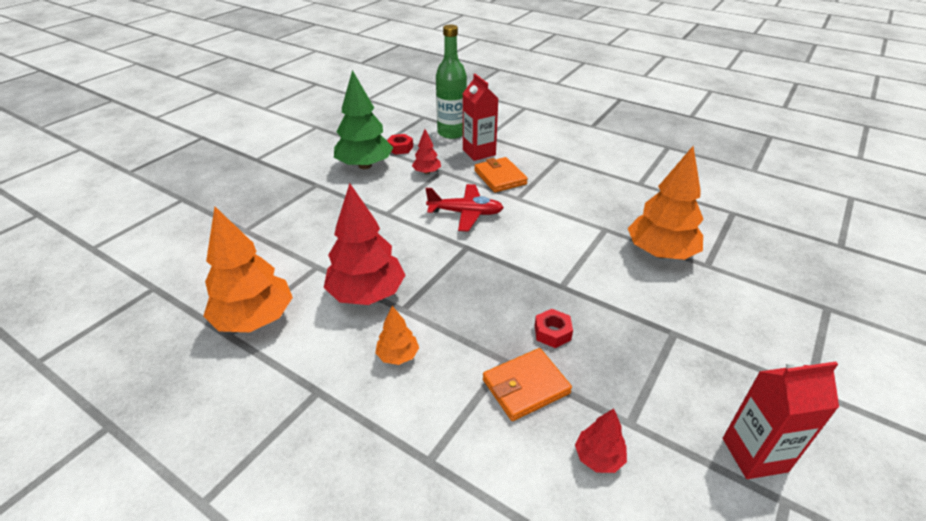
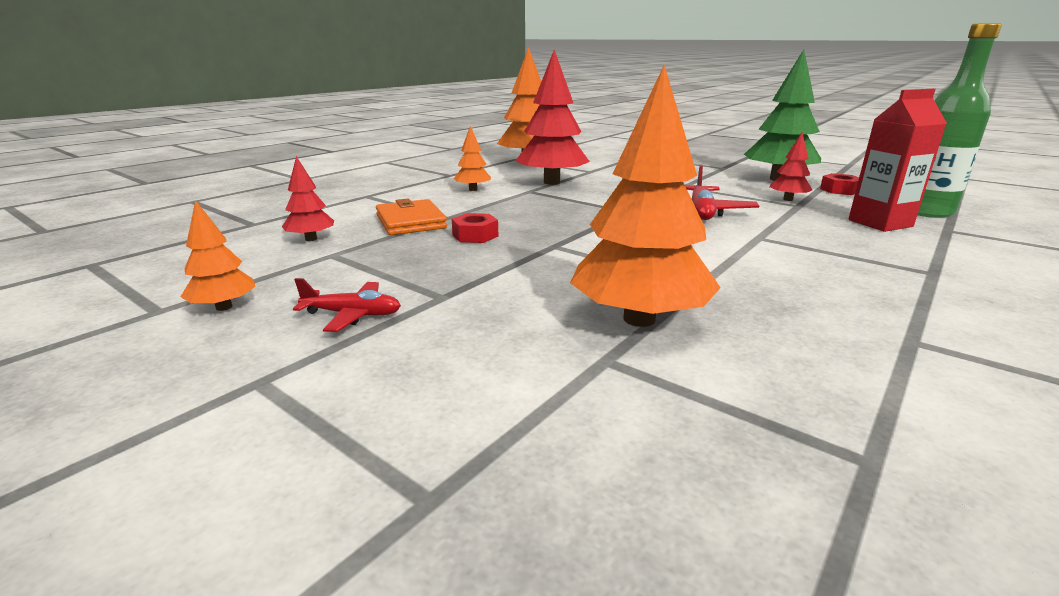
camera: 95 degrees right, 15 degrees down
orange wallet [474,157,528,193] -> none
red carton [723,362,839,479] -> orange tree [180,200,256,311]
none -> red plane [293,278,401,332]

